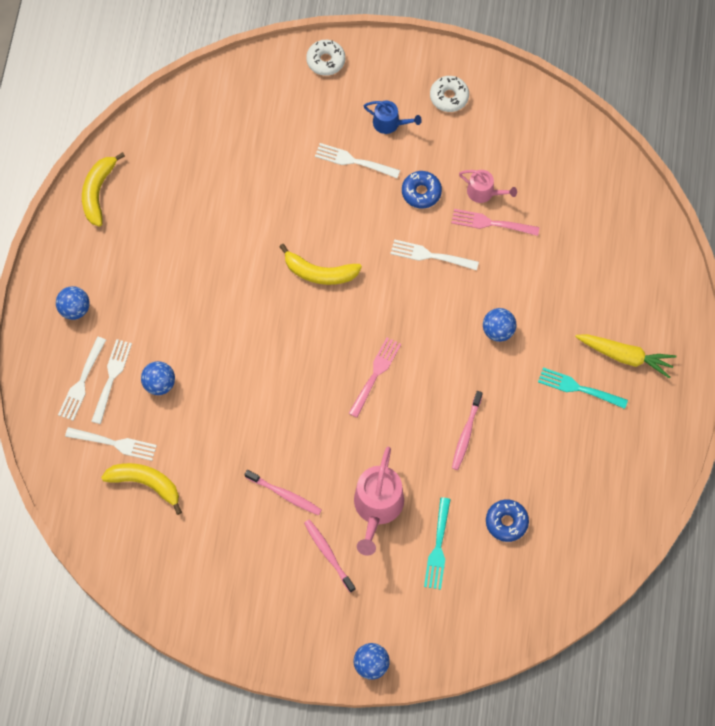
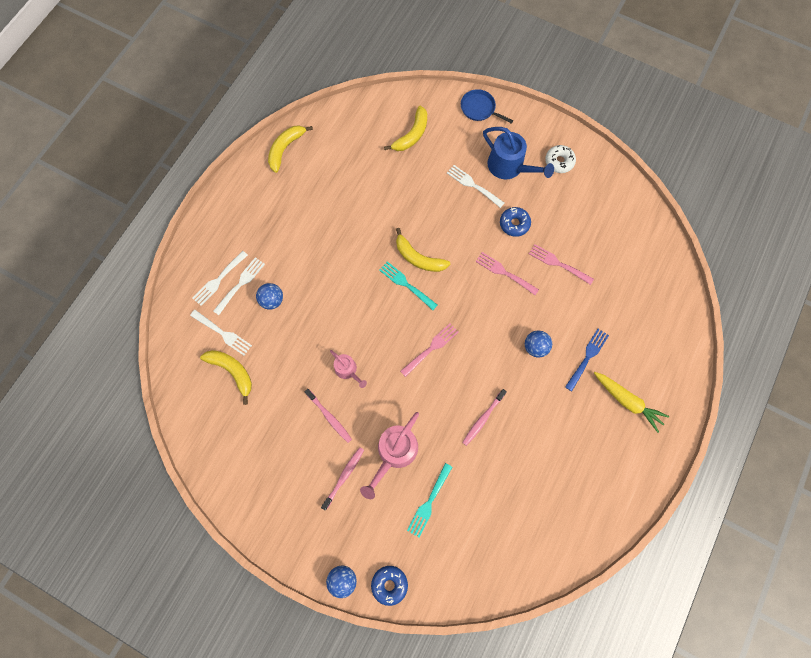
camera: 20 degrees right, 5 degrees up
blue ball [56,286,90,320] -> none
pink toothbrush [304,519,355,593] -> pink toothbrush turned 45 degrees clockwise [321,447,364,510]
white donut [306,40,345,76] -> blue pan [461,89,513,124]
blue watering can [364,101,422,134] -> blue watering can [483,127,554,179], size x1.76
white fork [390,239,479,270] -> pink fork [475,252,539,295]
pink watering can [459,170,517,203] -> pink watering can moved to [330,350,367,388]
blue donut [486,499,529,542] -> blue donut moved to [371,566,408,606]
turquoise fork [538,367,628,409] -> turquoise fork moved to [379,261,438,310]
none -> yellow banana [384,106,427,151]
none -> blue fork [565,329,609,391]

